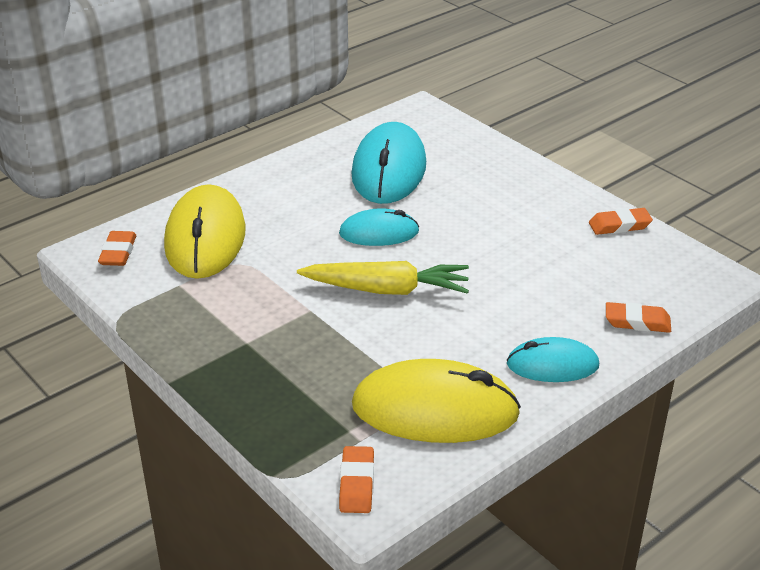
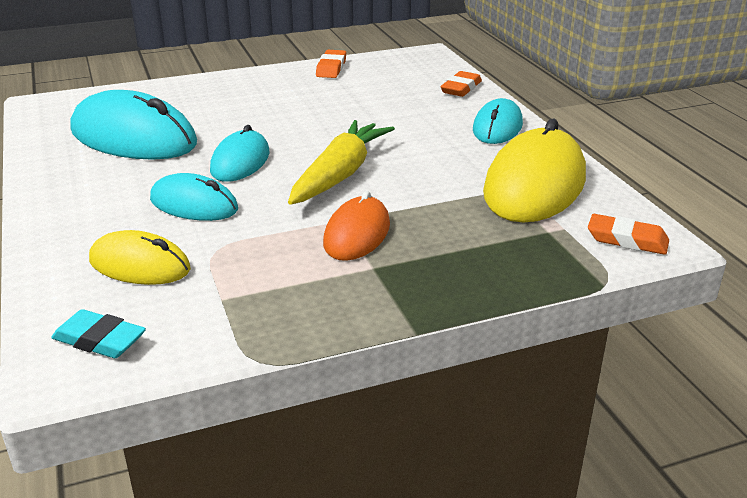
camera: 70 degrees left, 5 degrees down
orange eraser [98,231,136,266] -> turquoise eraser [51,309,146,358]
yellow mouse [164,184,246,279] -> yellow mouse [89,230,191,285], size x0.58
none -> turquoise mouse [150,173,238,221]
none -> orange mouse [323,191,390,261]

